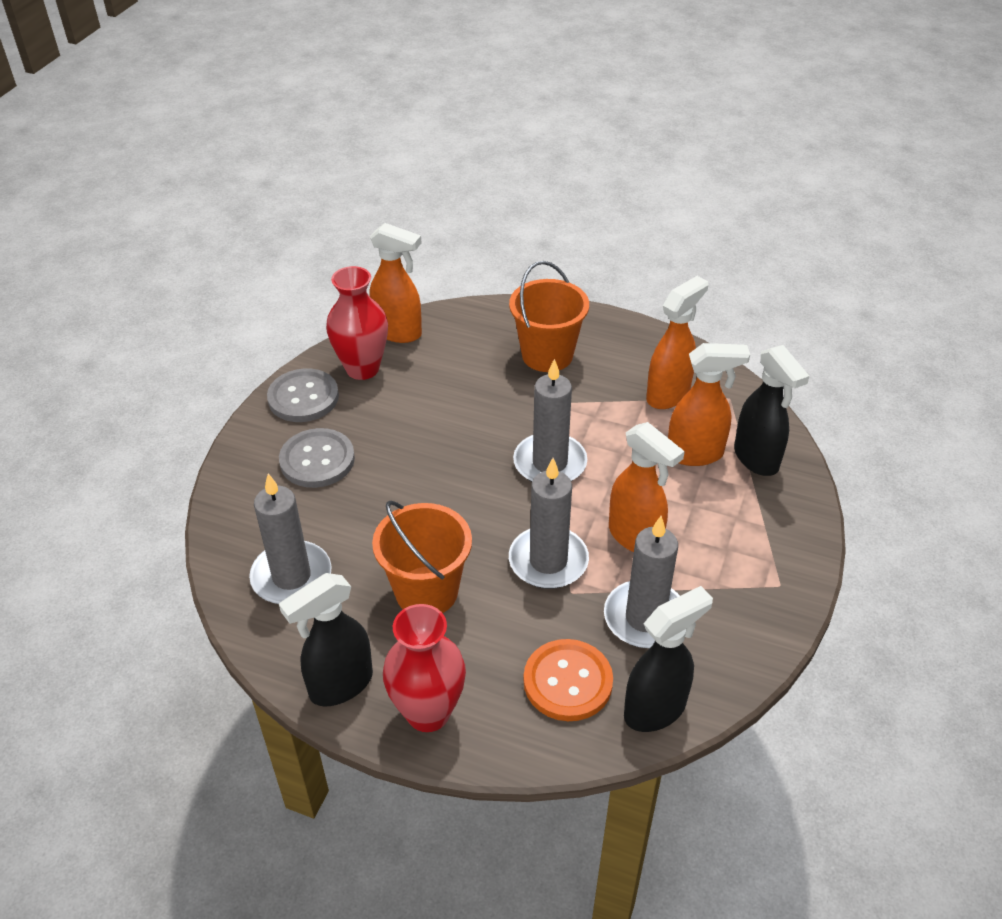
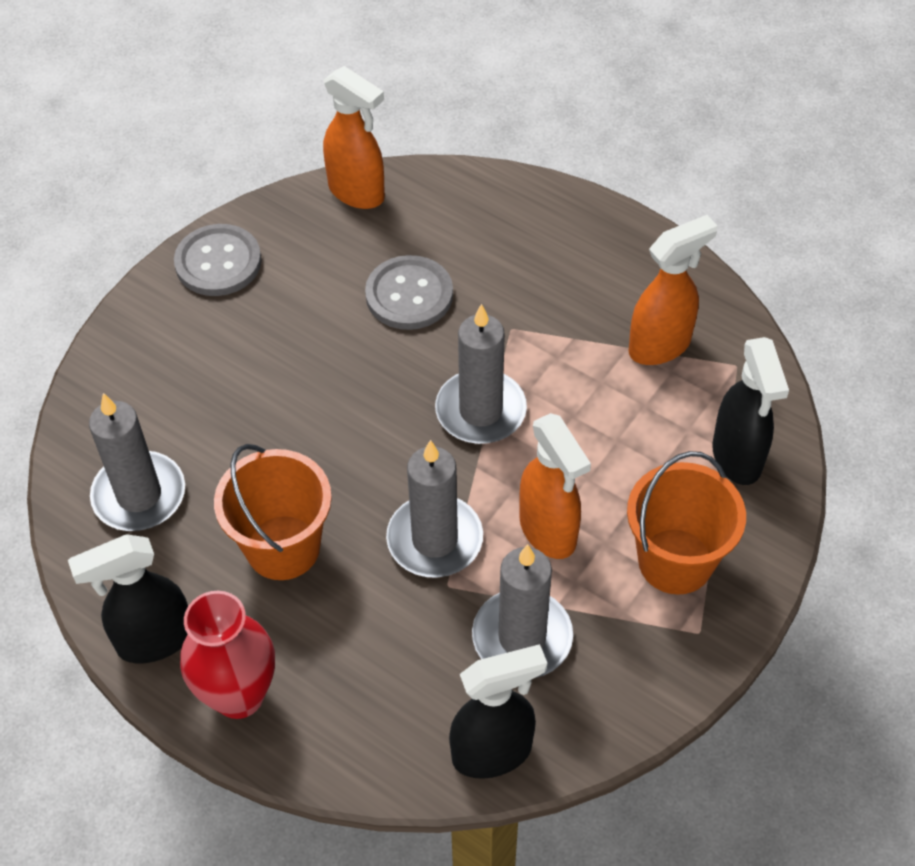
camera: 15 degrees right, 10 degrees up
grey button [279,428,355,488] -> grey button moved to [365,255,453,330]
red vase [326,266,388,380] -> none
orange bucket [509,261,589,372] -> orange bucket moved to [627,451,746,595]
orange button [524,639,613,721] -> none
orange spray bottle [668,343,750,466] -> none

